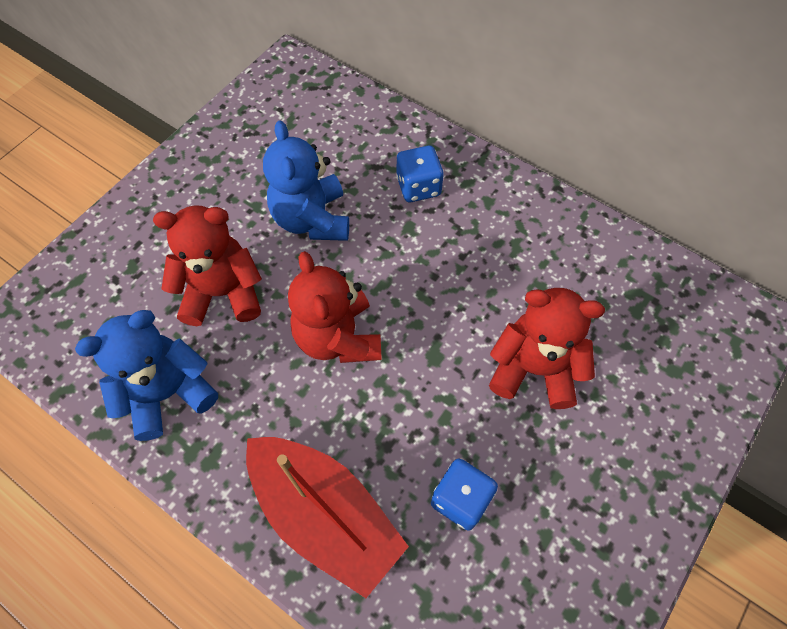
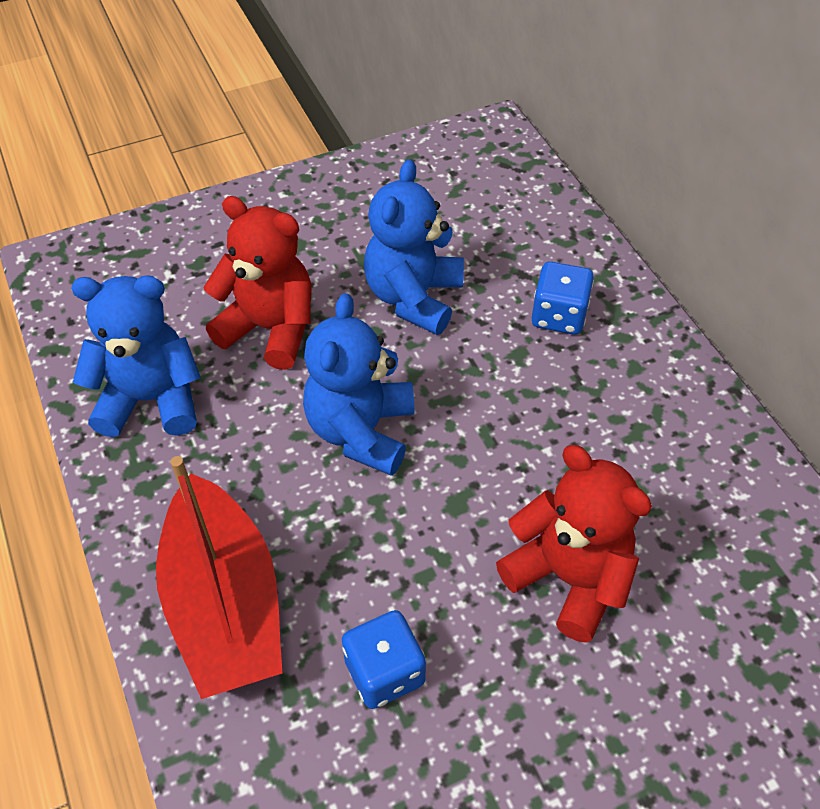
camera: 30 degrees right, 10 degrees down
red teddy bear [288,251,382,363] -> blue teddy bear [303,293,414,476]

